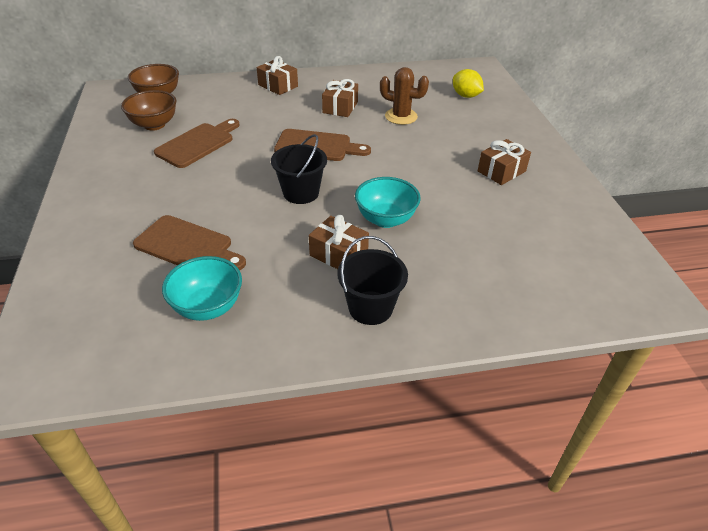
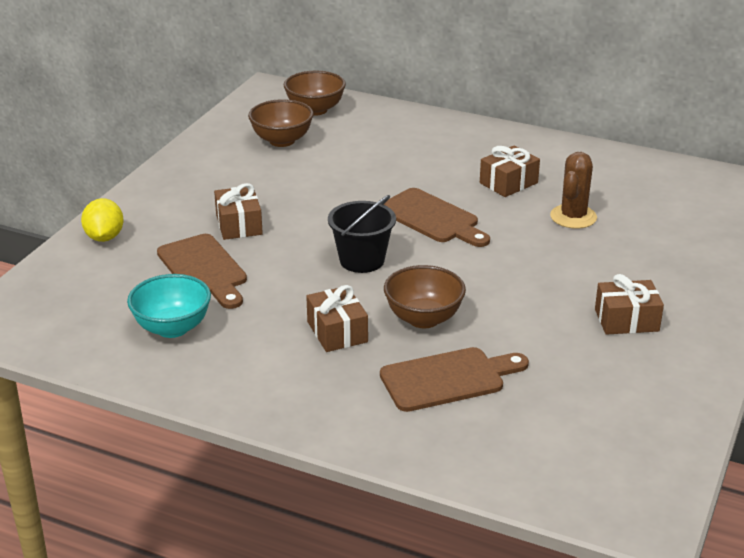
camera: 35 degrees right, 10 degrees down
brown cutting board [154,119,240,168] -> brown cutting board moved to [380,347,529,412]
brown gift [257,56,298,95] -> brown gift moved to [214,183,263,240]
black bucket [337,236,408,325] -> none
turquoise bowl [355,177,421,228] -> brown bowl [384,265,466,328]
brown cactus [380,67,429,125] -> brown cactus turned 60 degrees clockwise [550,152,597,229]
yellow lemon [453,69,484,98] -> yellow lemon moved to [81,198,124,242]

